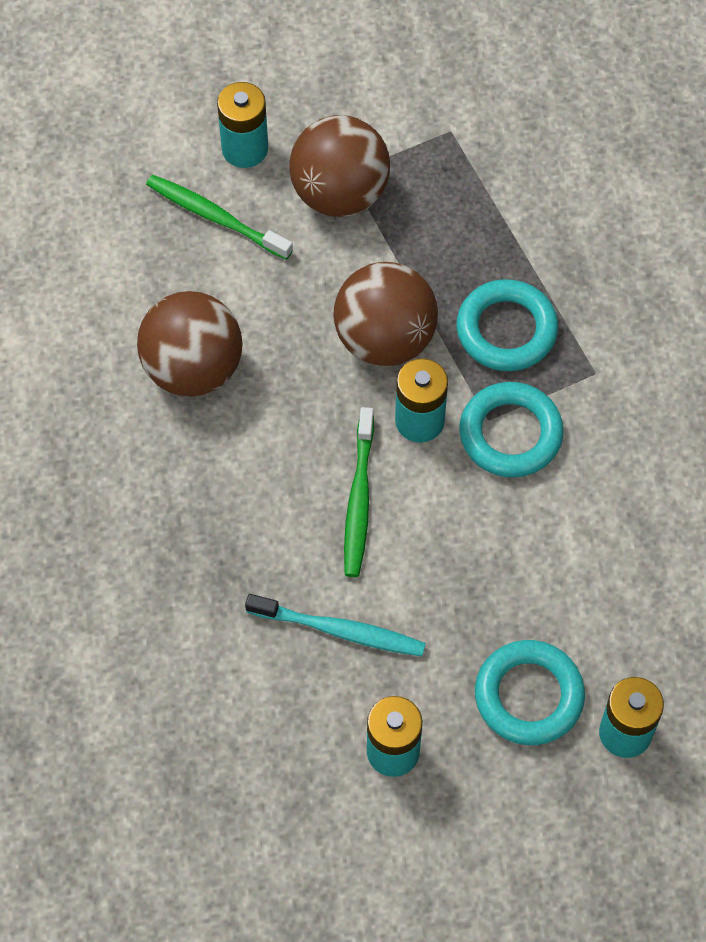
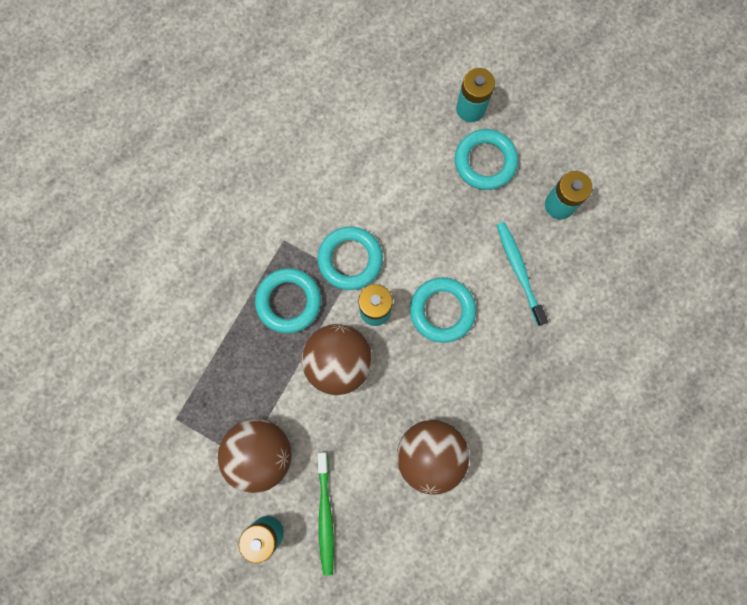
camera: 125 degrees left, 15 degrees up
green toothbrush [344,407,374,577] -> turquoise ring [410,277,476,343]

